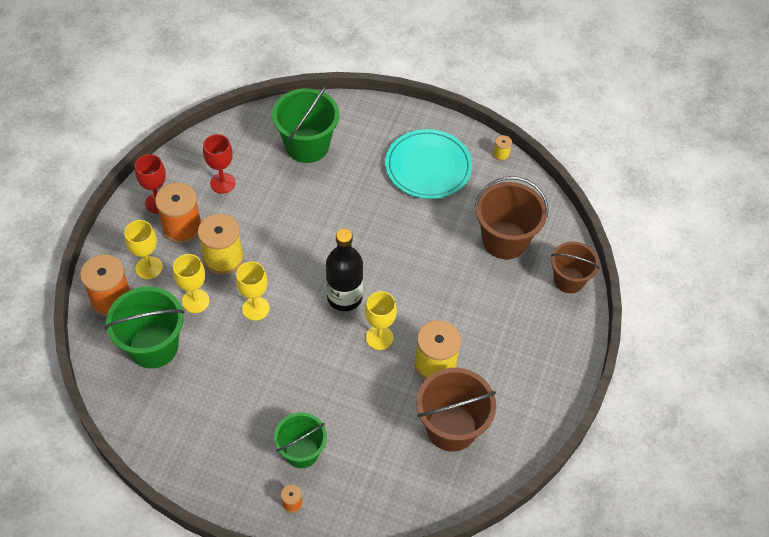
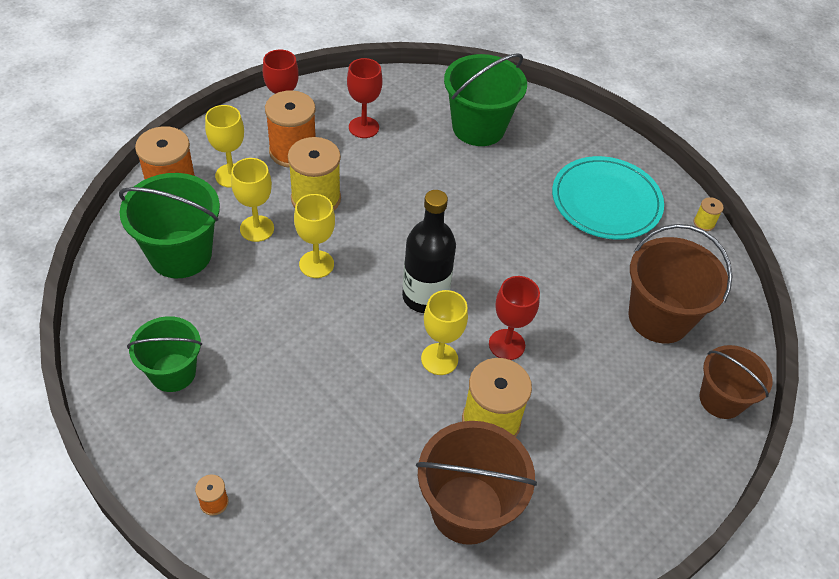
camera: 25 degrees right, 5 degrees down
green bucket [274,412,327,468] -> green bucket moved to [127,316,202,392]
none -> red goblet [489,276,540,360]

